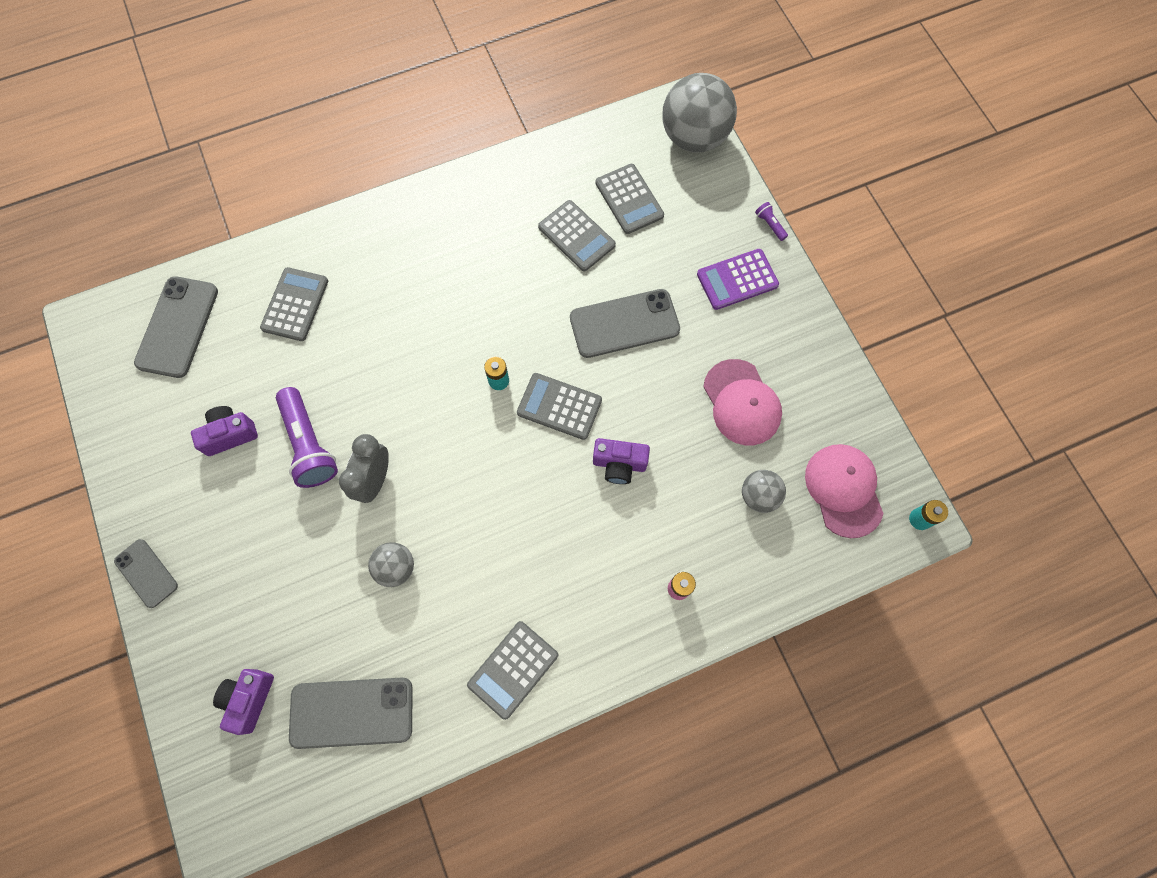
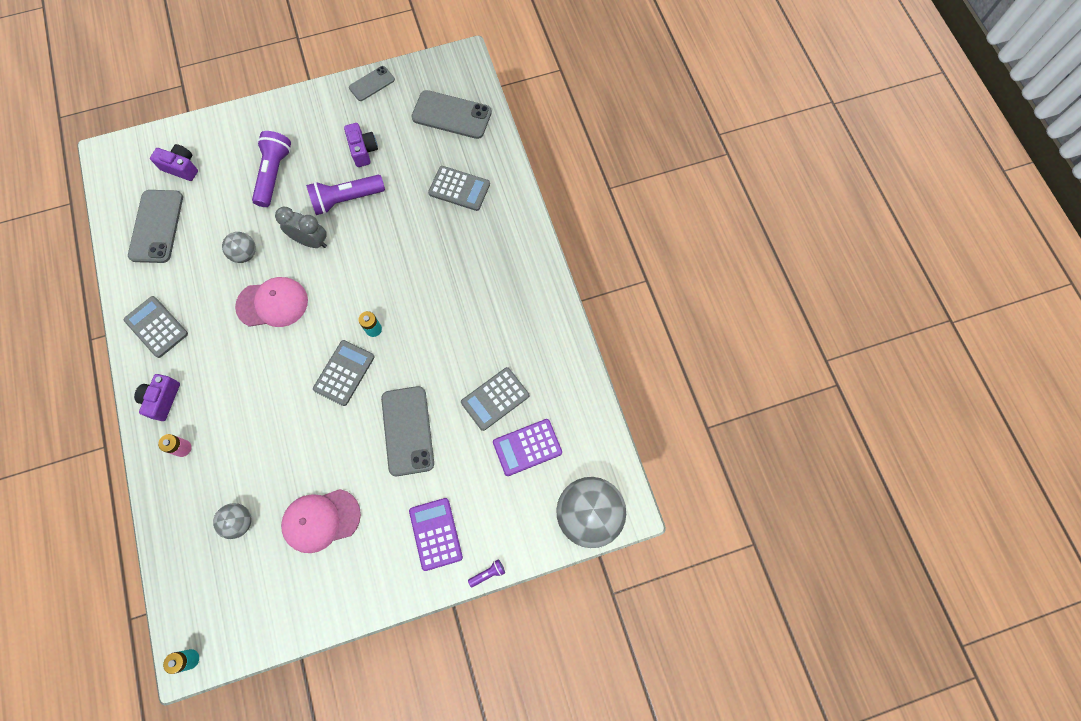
camera: 95 degrees right, 0 degrees up
grey phone [114,539,178,608] -> grey phone moved to [349,66,395,101]
purple camera [593,438,650,484] -> purple camera moved to [134,374,180,421]
grey calculator [595,164,664,234] -> purple calculator [493,419,562,476]
pink cap [805,444,884,538] -> pink cap moved to [235,277,308,327]
none -> purple flashlight [252,131,291,207]

